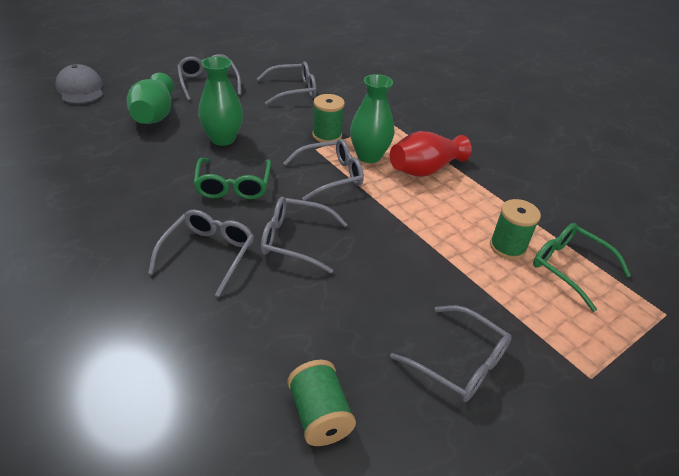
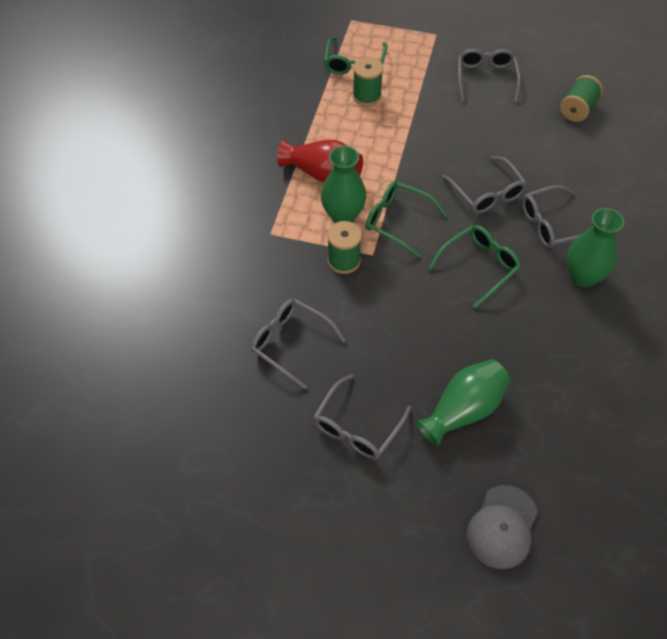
camera: 125 degrees left, 15 degrees up
green vase [198,56,243,146] -> green vase moved to [567,208,624,287]
grey glasses [283,139,364,201] -> green glasses [365,181,447,257]

